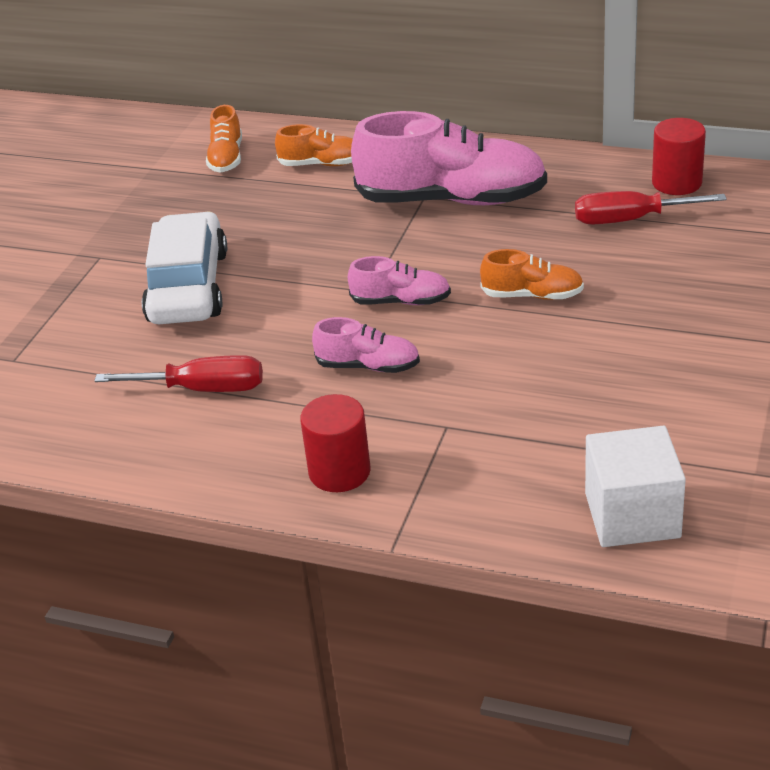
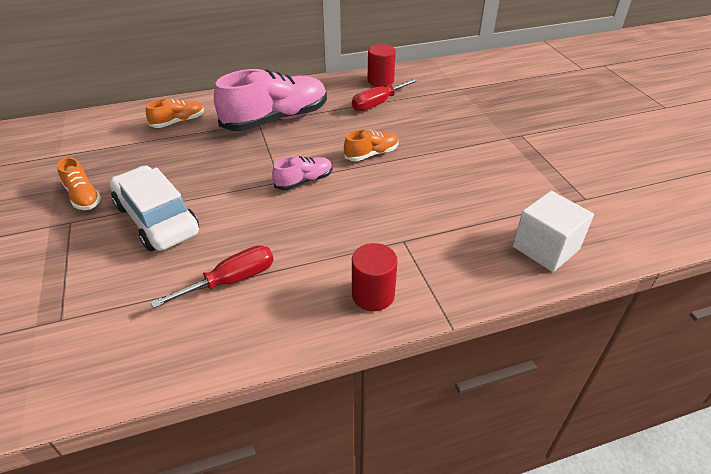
camera: 40 degrees left, 5 degrees up
orange shoe [206,105,242,173] -> orange shoe moved to [57,157,101,210]
pink shoe [312,317,420,373] -> none

